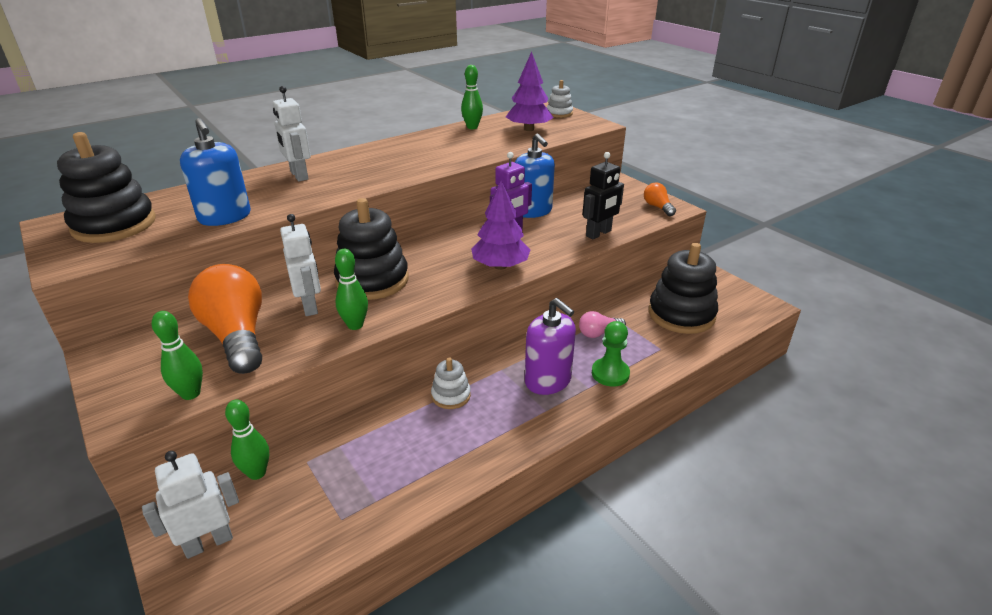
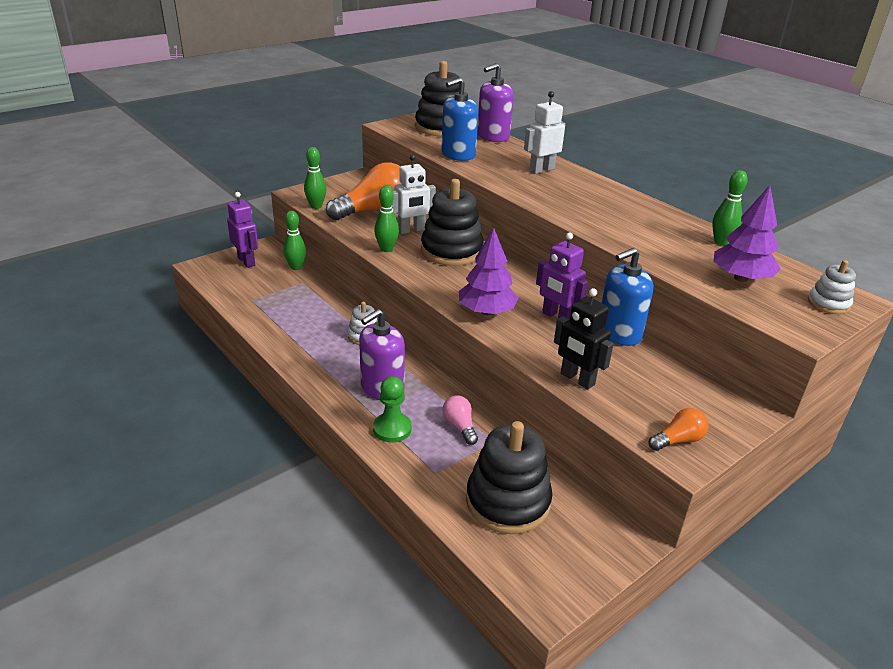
camera: 85 degrees right, 0 degrees up
white robot [142,451,239,559] -> purple robot [227,192,258,268]
none -> purple soap dispenser [477,63,514,142]

